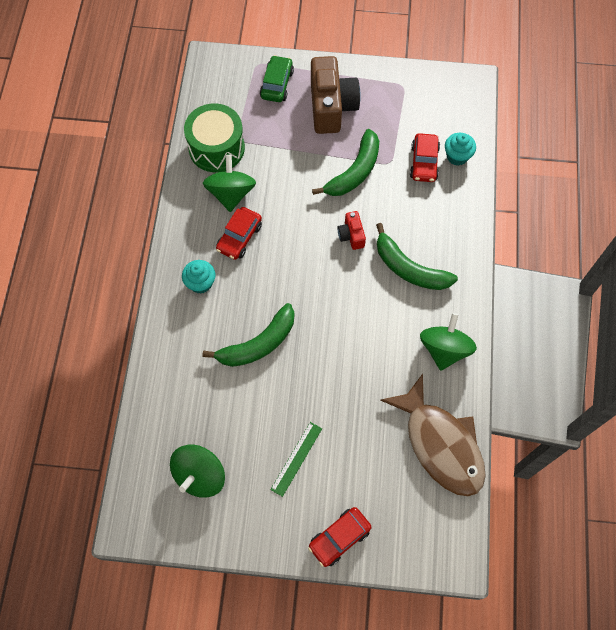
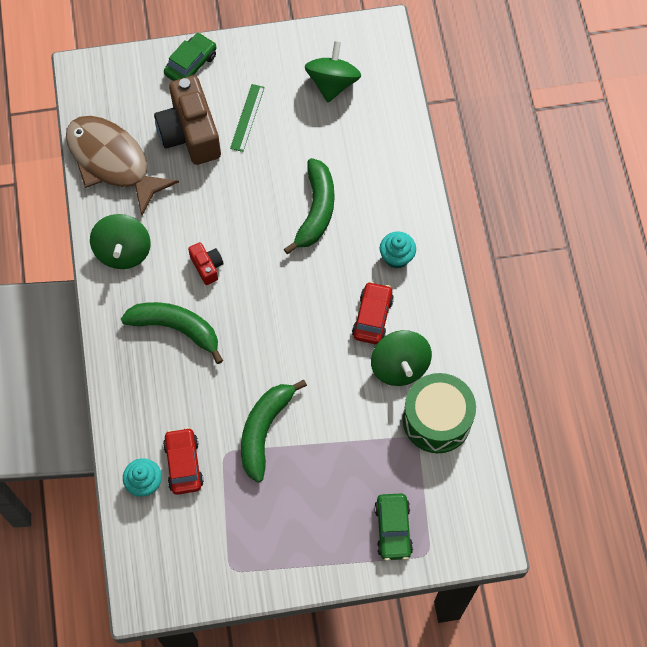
camera: 165 degrees right, 0 degrees up
green banana [202,303,294,367] -> green banana turned 150 degrees clockwise [284,158,334,254]
red car [308,507,372,567] -> green car [164,33,216,81]
brown camera [311,56,361,134] -> brown camera moved to [154,75,221,165]
red camera [337,211,366,250] -> red camera moved to [188,242,224,285]

